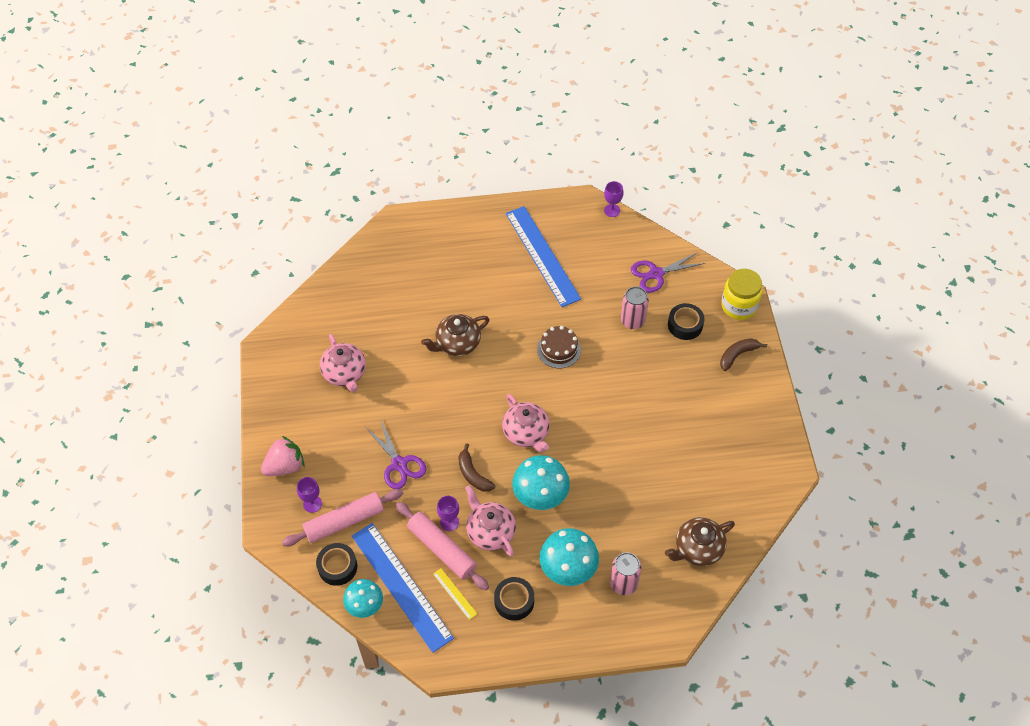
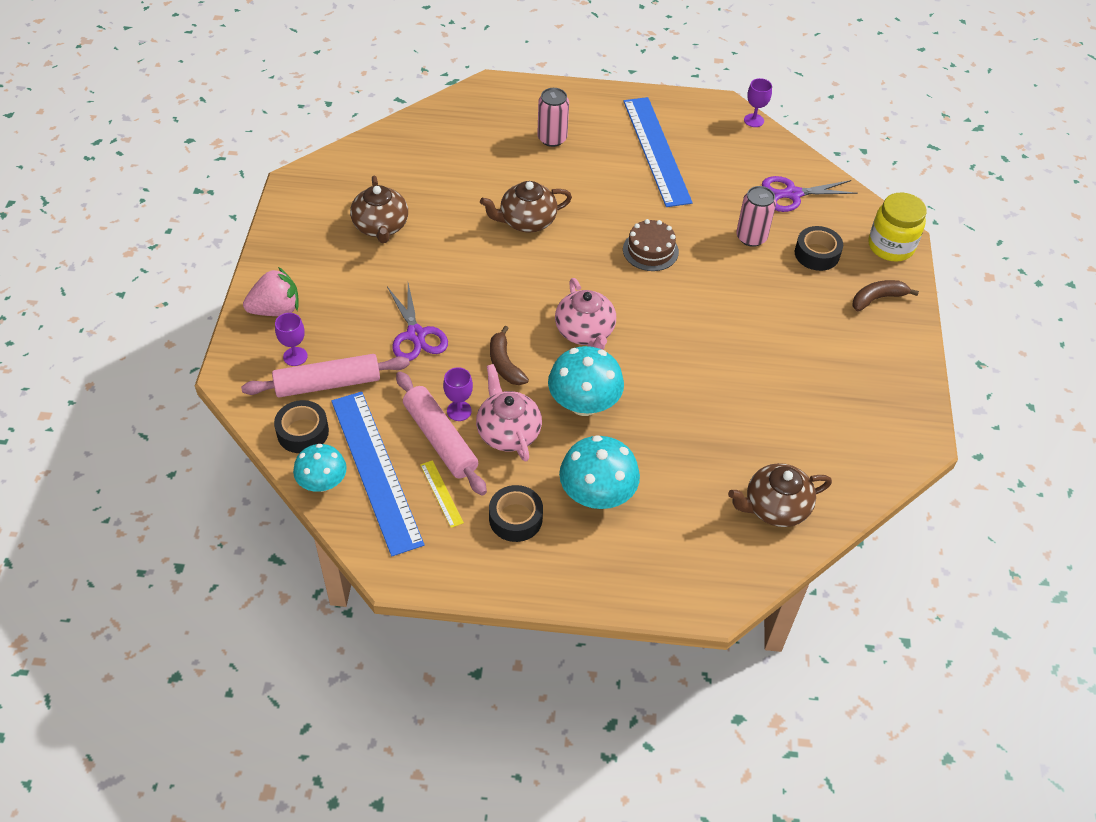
camera: 10 degrees right, 5 degrees down
pink teapot [320,334,366,392] -> brown teapot [350,175,408,243]
pink can [610,552,641,595] -> pink can moved to [537,88,569,147]

